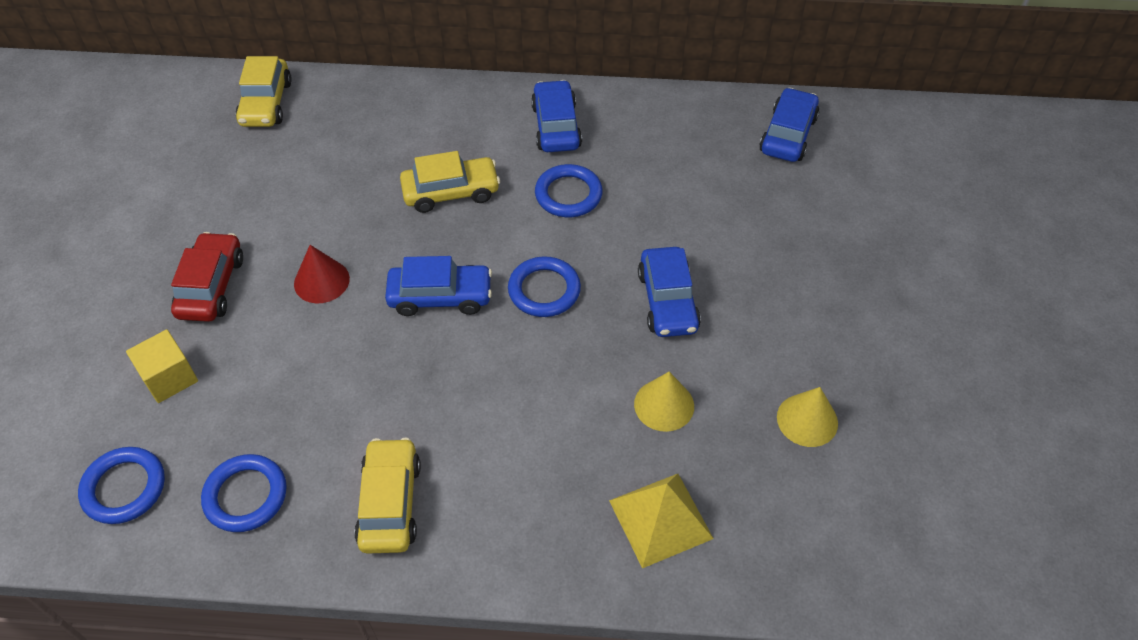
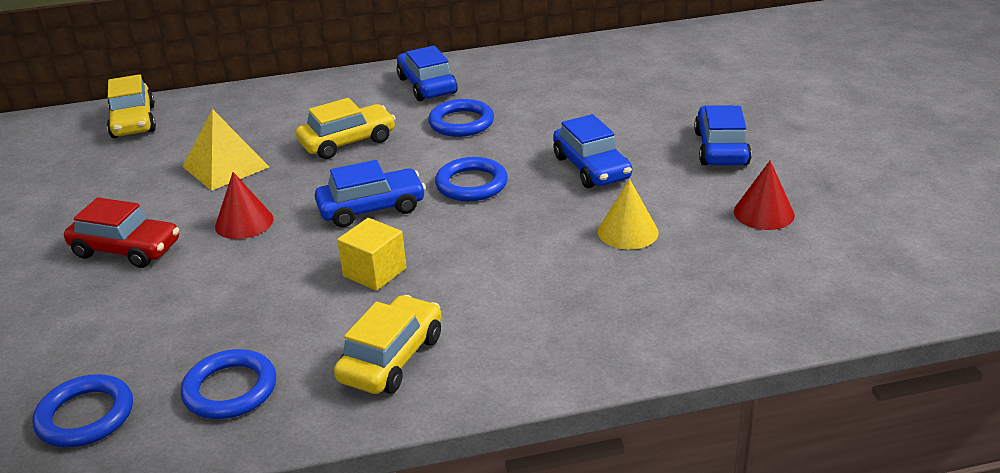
camera: 15 degrees left, 20 degrees down
yellow cube [126,329,198,403] -> yellow cube moved to [337,218,407,291]
red car [171,232,243,322] -> red car turned 120 degrees clockwise [64,197,179,268]
yellow car [354,437,421,554] -> yellow car turned 45 degrees clockwise [334,295,441,394]
yellow pyramid [609,474,714,568] -> yellow pyramid moved to [182,109,269,191]
blue car [759,87,819,162] -> blue car moved to [694,105,752,165]
yellow cone [777,387,838,447] -> red cone [734,161,795,230]

